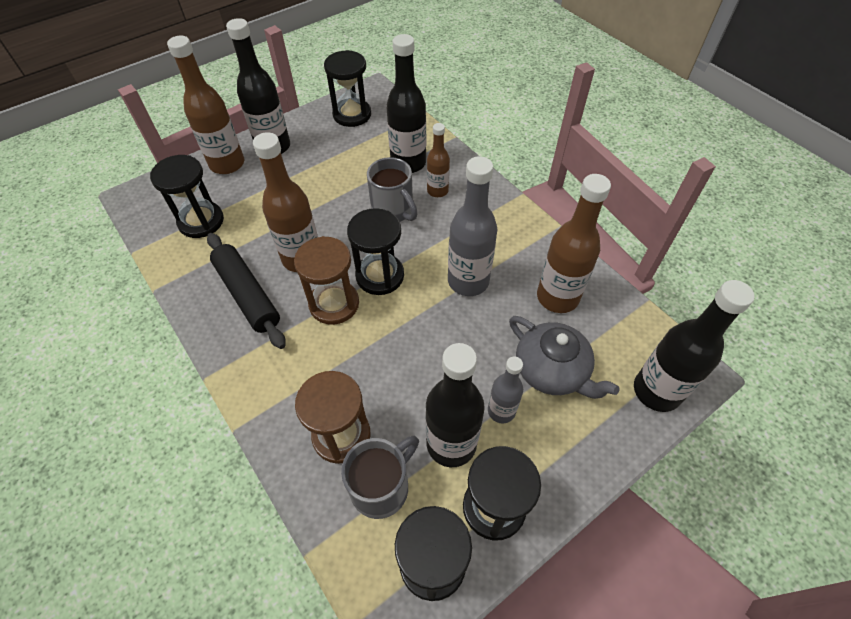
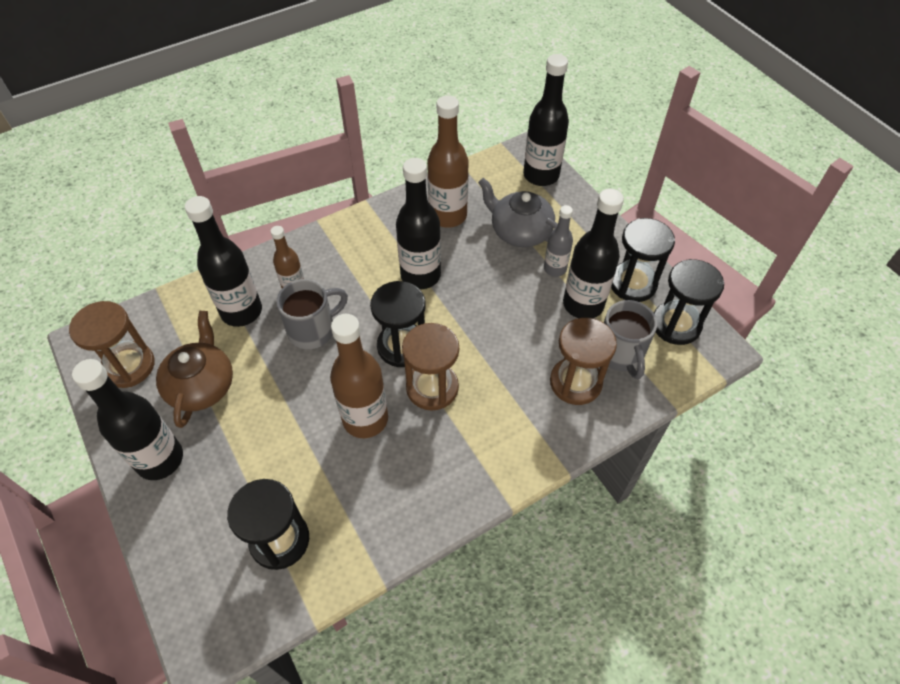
camera: 85 degrees left, 0 degrees up
brown bottle [167,36,244,174] -> none
black rolling pin [207,233,286,349] -> none
black hourglass [324,50,371,127] -> brown hourglass [69,301,155,388]
grey mug [341,435,419,519] -> grey mug turned 150 degrees counterclockwise [604,300,657,379]
grey bottle [448,156,497,296] -> black bottle [396,158,441,289]
grey teapot [509,316,620,399] -> grey teapot turned 105 degrees counterclockwise [478,177,558,247]
none -> brown teapot [156,311,233,428]

